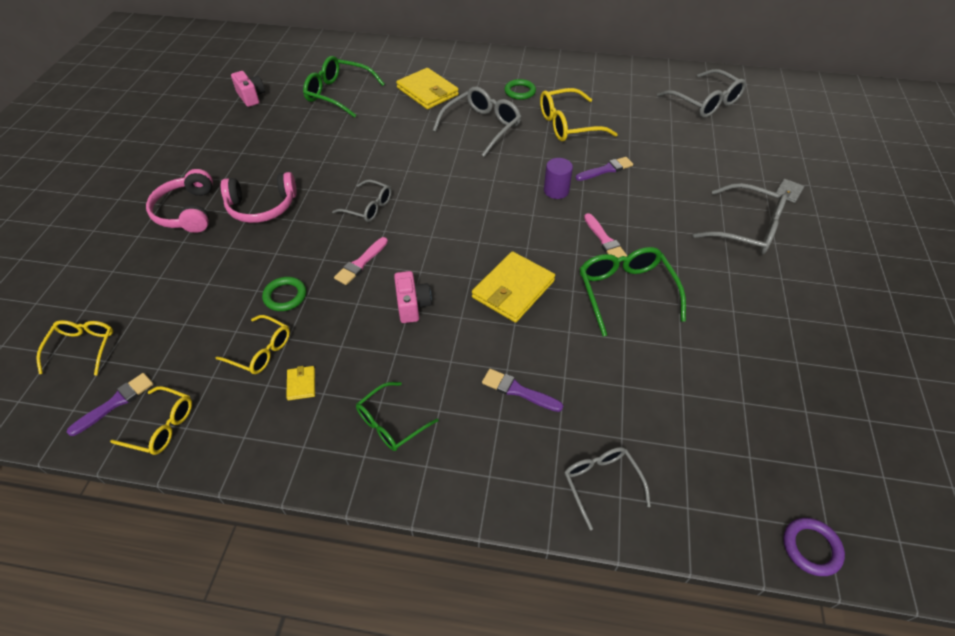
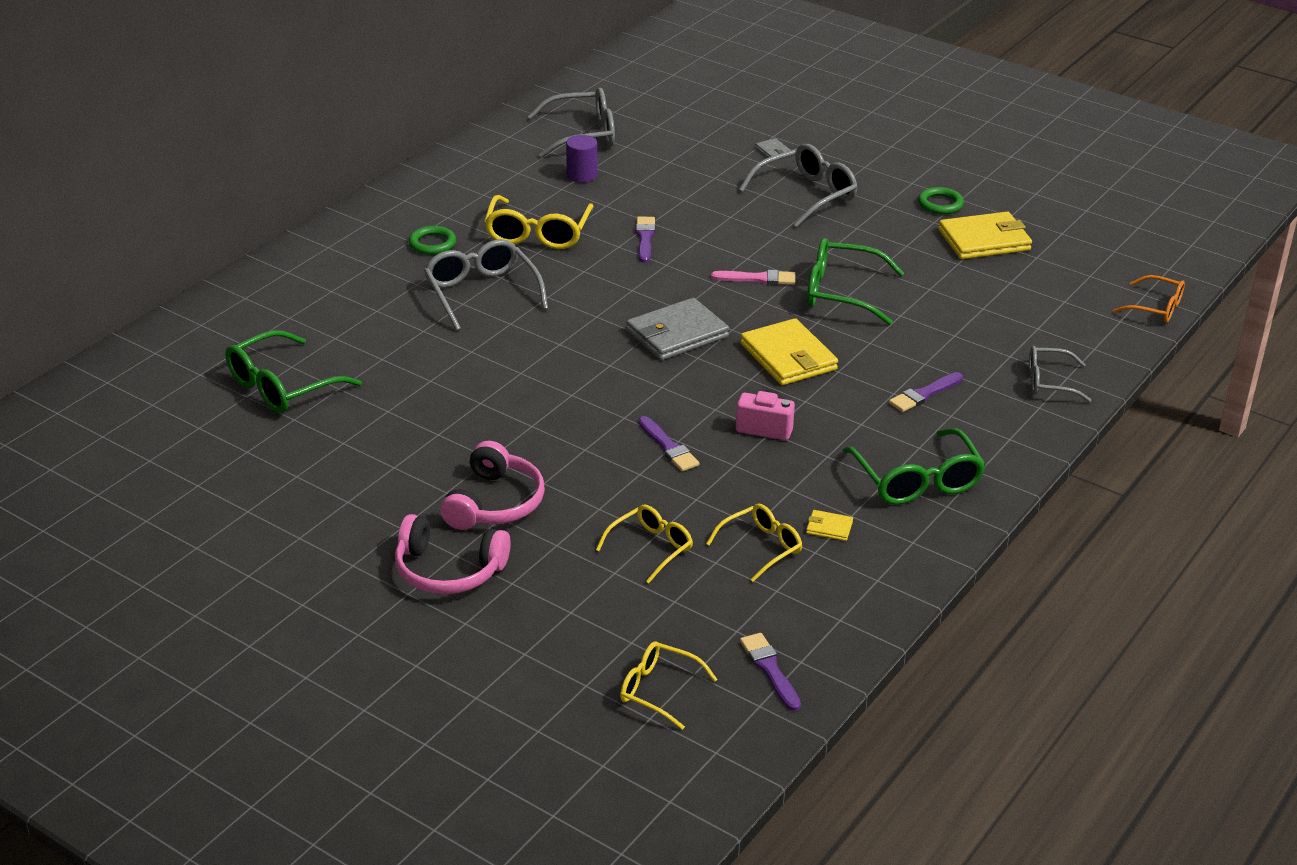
camera: 65 degrees left, 15 degrees down
yellow glasses [110,386,192,455] -> yellow glasses moved to [596,505,693,584]
pink camera [231,71,265,107] -> none
green ring [262,277,306,311] -> green ring moved to [918,187,964,214]
grey glasses [332,179,392,222] -> none
pink brush [334,237,388,285] -> purple brush [639,416,700,471]
green glasses [356,382,438,451] -> green glasses [843,428,986,505], size x1.59
yellow wallet [396,68,459,109] -> yellow wallet moved to [938,212,1032,259]
purple cylinder [544,158,573,199] -> purple cylinder moved to [566,135,597,183]
purple ring [783,518,845,576] -> orange glasses [1113,275,1185,323]
none -> grey wallet [626,298,729,360]

